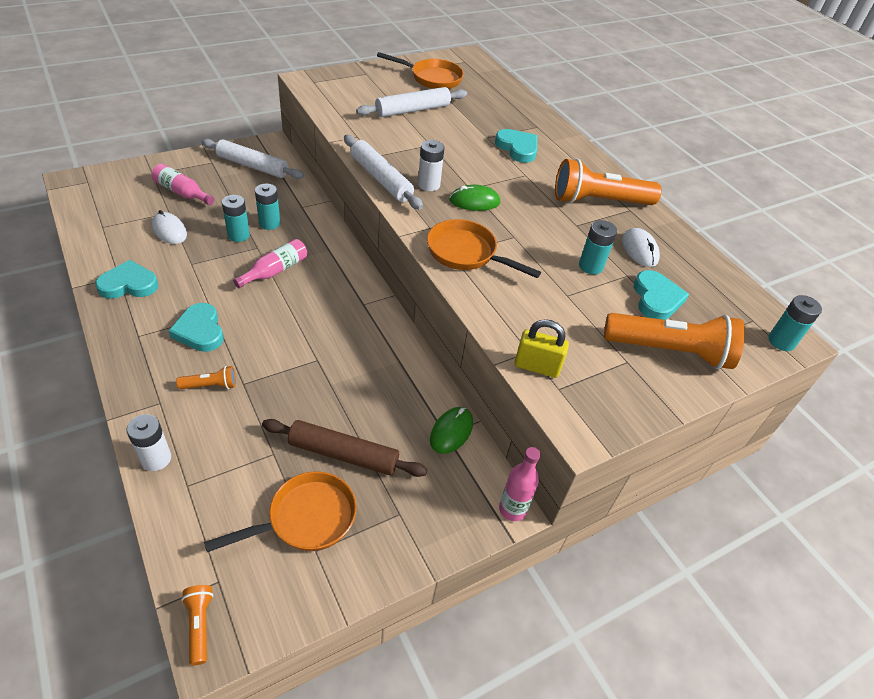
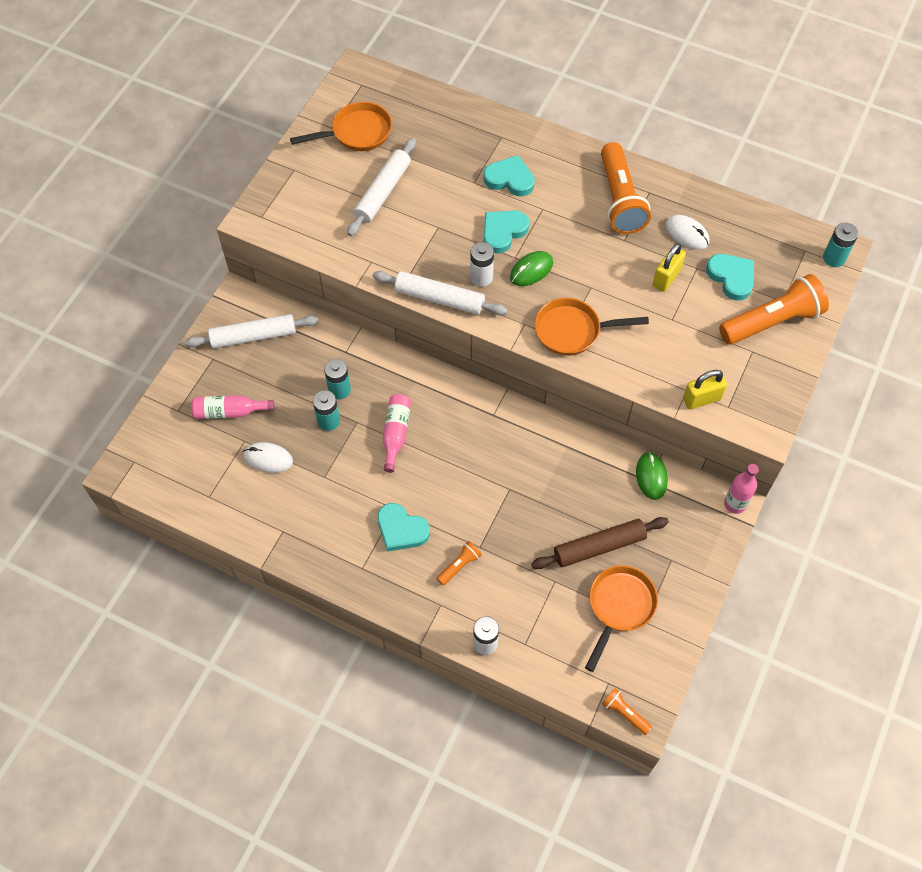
camera: 30 degrees left, 15 degrees up
turquoise heart [95,260,158,299] -> turquoise heart moved to [484,210,529,254]
orange flashlight [555,159,662,205] -> orange flashlight turned 60 degrees counterclockwise [601,142,651,234]
turquoise battery [579,220,617,275] -> yellow padlock [653,243,686,292]

